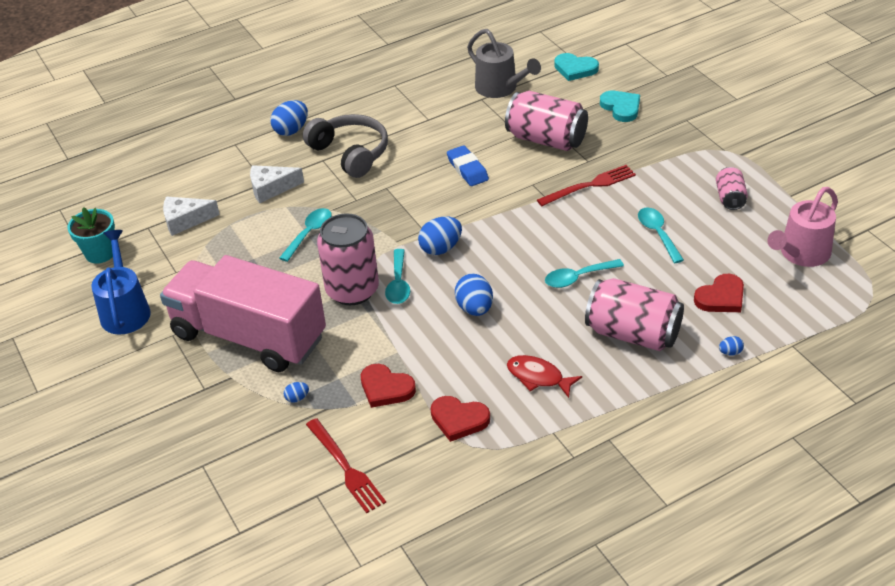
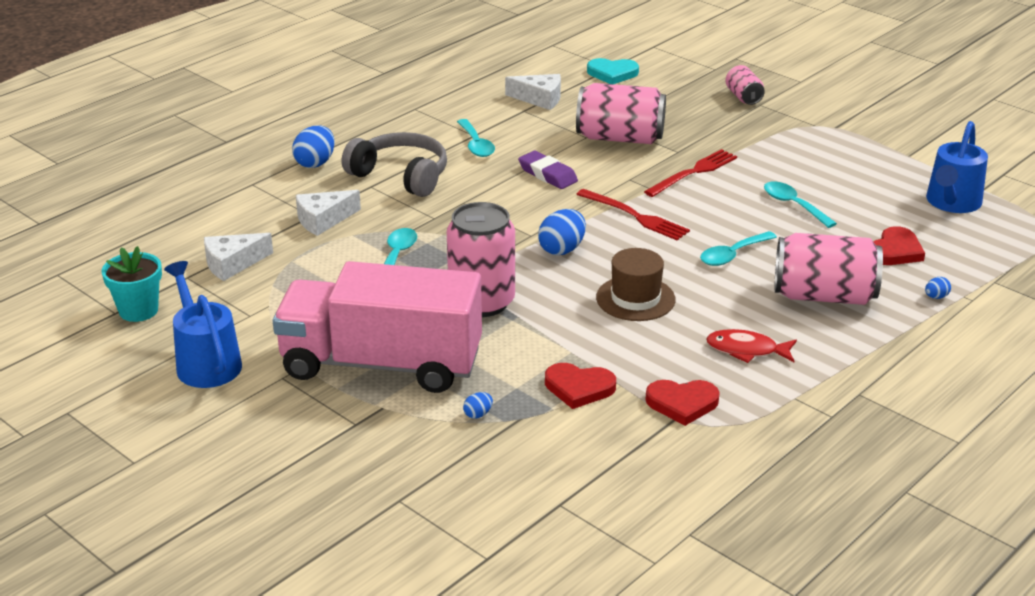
camera: 20 degrees left, 10 degrees down
red fork [306,418,386,513] -> red fork moved to [576,189,690,240]
turquoise spoon [385,249,410,304] -> turquoise spoon moved to [457,119,495,157]
blue eraser [447,145,489,186] -> purple eraser [518,151,578,189]
blue egg [455,274,493,316] -> brown hat [596,248,676,321]
grey watering can [467,29,541,98] -> white cheese [505,74,561,110]
turquoise heart [600,91,640,122] -> none
pink can [716,167,748,210] -> pink can moved to [725,65,765,105]
pink watering can [767,187,838,267] -> blue watering can [926,121,988,213]

